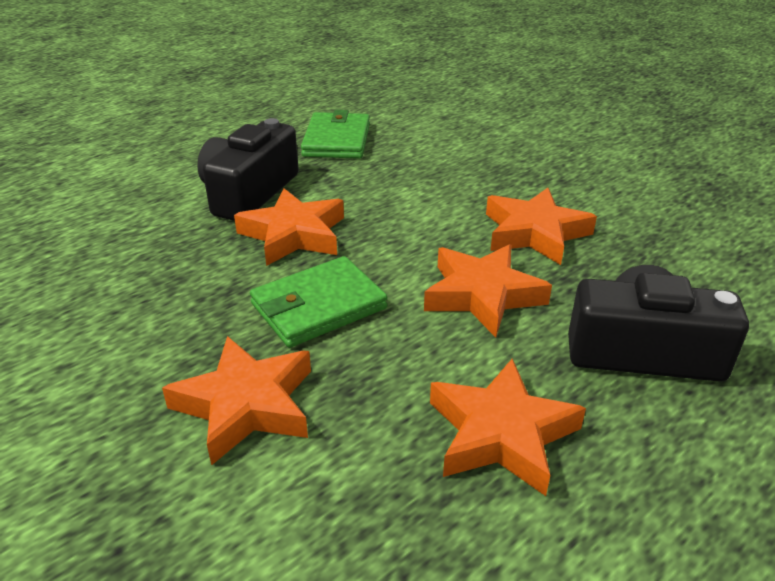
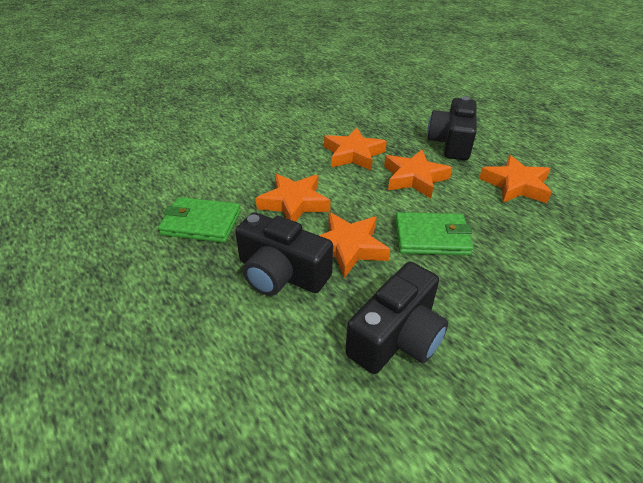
camera: 85 degrees left, 5 degrees up
orange star [162,336,311,466] -> orange star moved to [256,174,330,222]
green wallet [250,256,387,348] -> green wallet turned 60 degrees counterclockwise [395,212,473,255]
none -> black camera [345,262,448,374]

